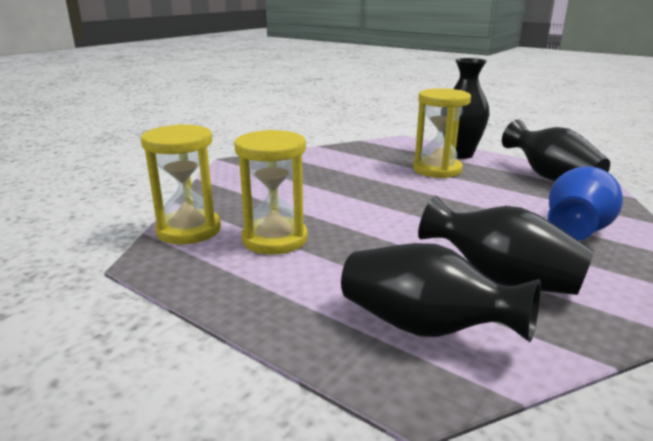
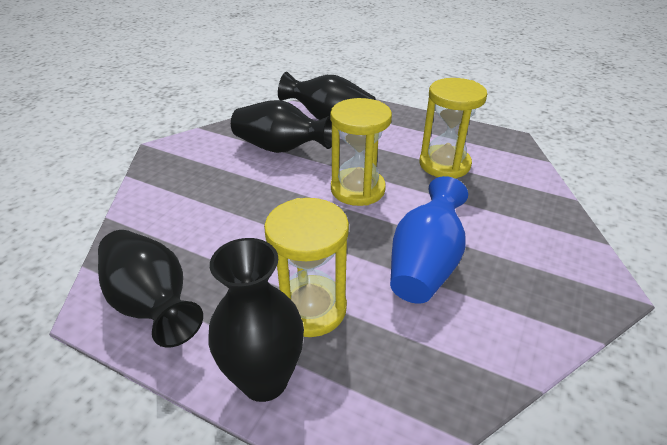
camera: 170 degrees right, 15 degrees up
yellow hourglass [141,124,221,244] -> yellow hourglass moved to [330,98,392,206]
blue vase [548,166,623,240] -> blue vase moved to [390,176,468,304]

